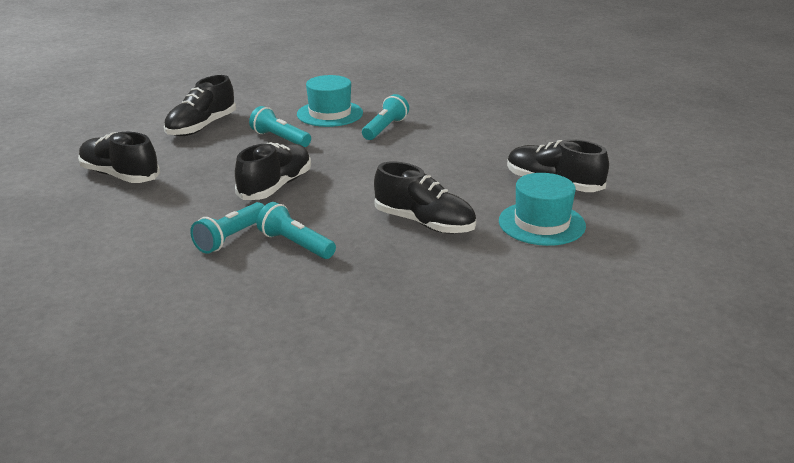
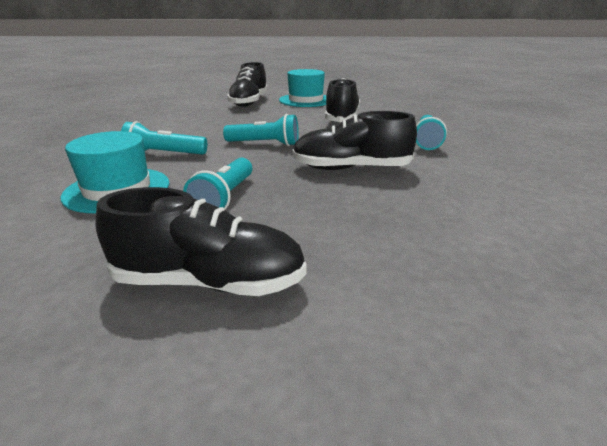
camera: 115 degrees left, 0 degrees up
black shoe [78,132,160,183] -> none
turquoise flashlight [190,202,265,254] -> turquoise flashlight moved to [223,114,299,146]

